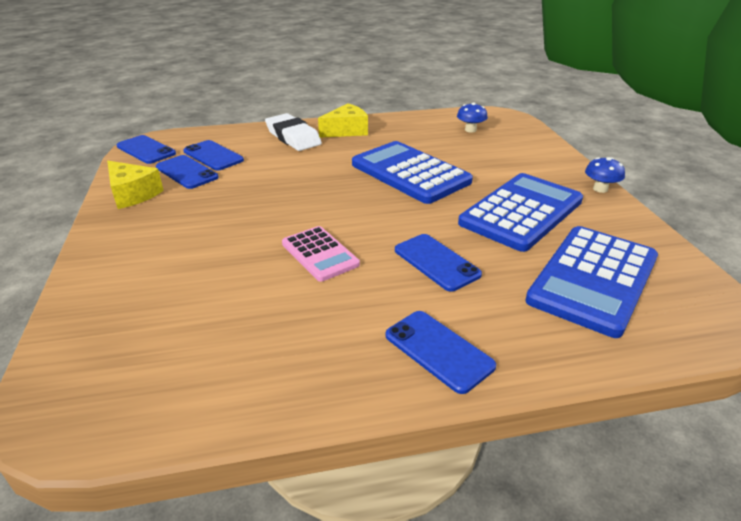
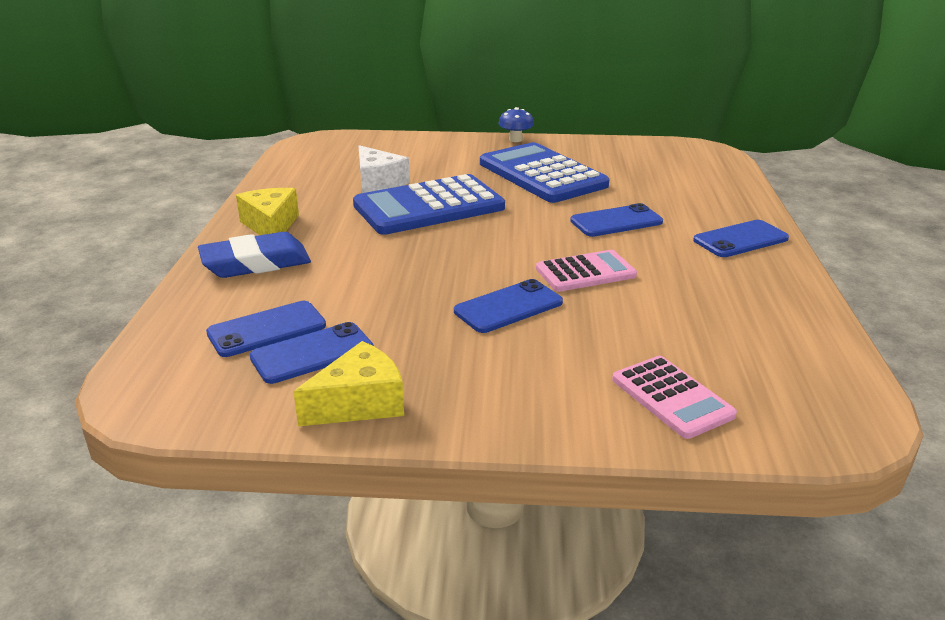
camera: 75 degrees left, 5 degrees down
blue phone [117,135,176,164] -> blue phone moved to [454,279,563,333]
white eraser [265,113,322,151] -> blue eraser [198,232,311,278]
blue mushroom [457,102,488,132] -> none
blue calculator [525,226,658,338] -> none
none -> white cheese [359,145,410,193]
none -> pink calculator [612,356,737,439]

